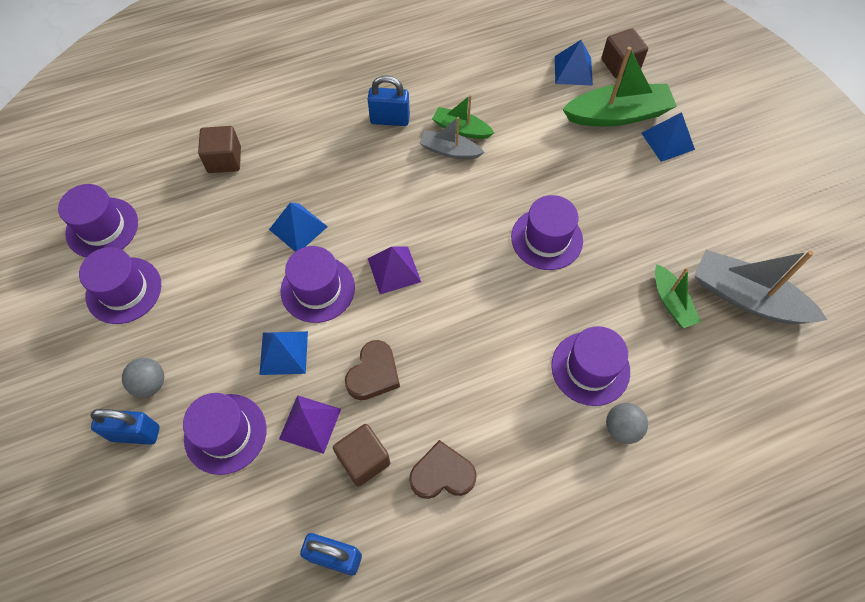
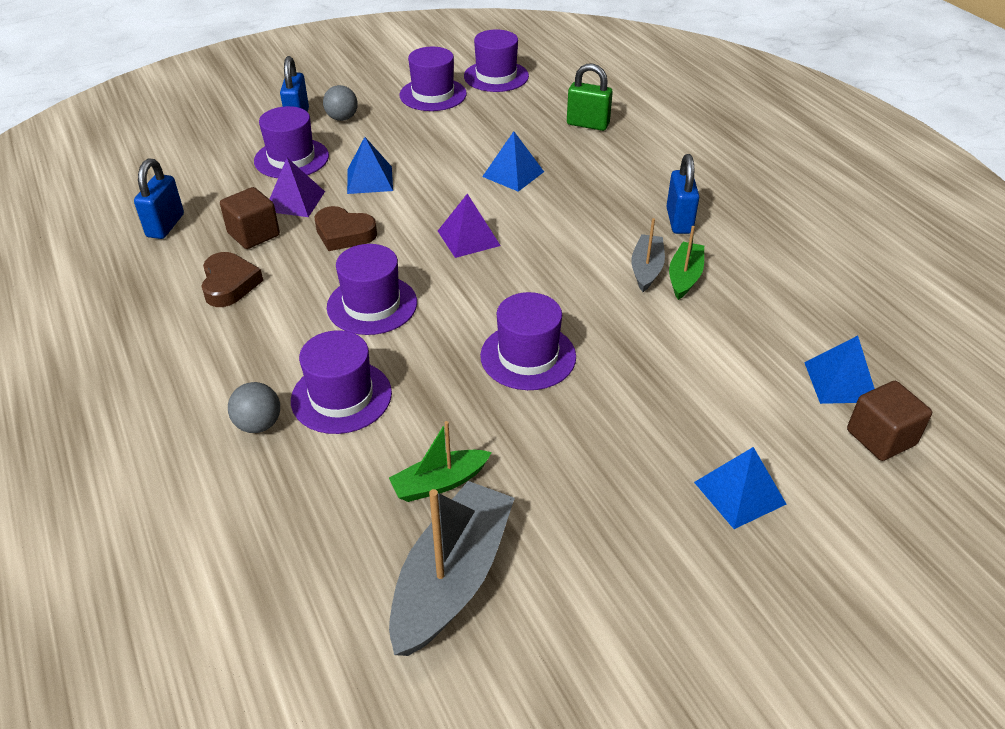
camera: 85 degrees right, 20 degrees down
brown cube [198,126,241,173] -> green padlock [567,63,613,131]
purple hat [280,246,355,323] -> purple hat moved to [327,244,417,335]
green boat [562,47,677,127] -> none

